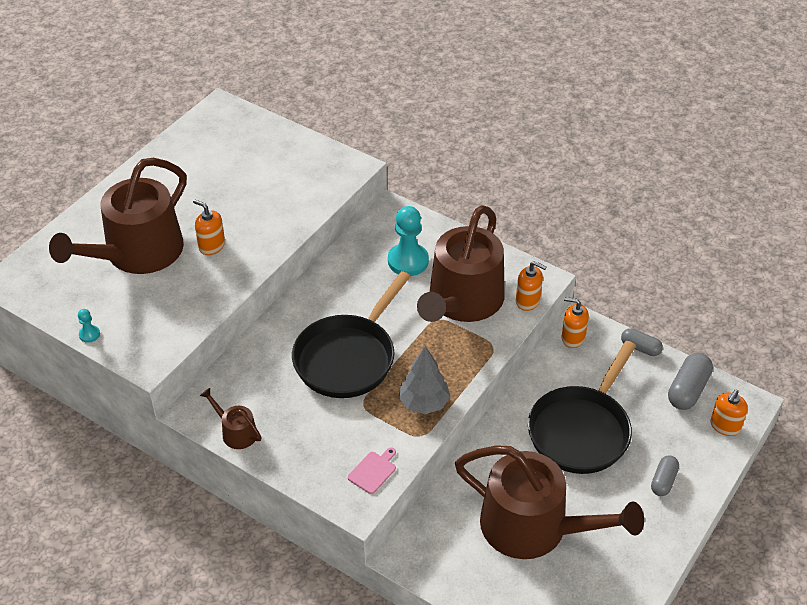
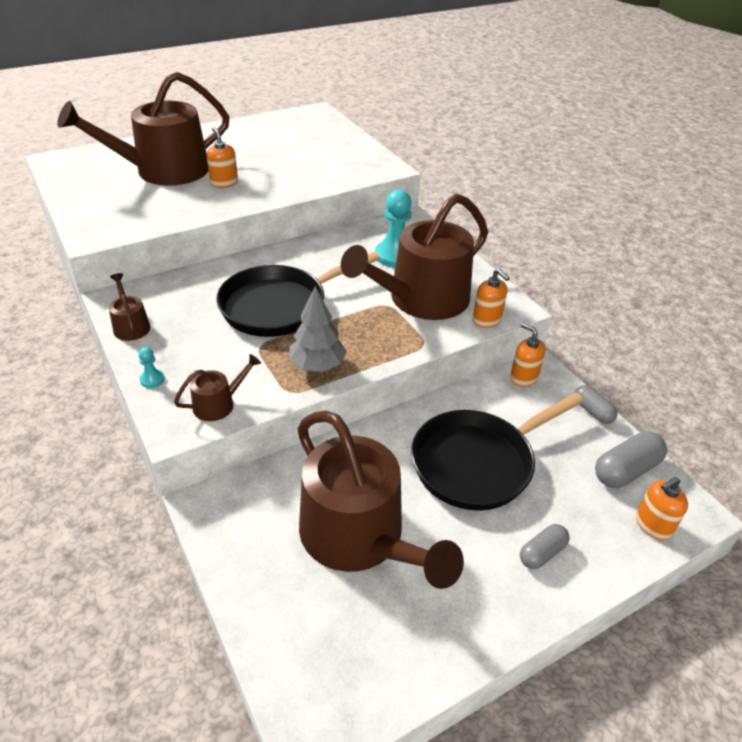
camera: 25 degrees right, 5 degrees down
turquoise pawn [78,309,100,343] -> turquoise pawn moved to [138,347,165,388]
pink cutting board [348,448,396,494] -> brown watering can [174,354,261,421]

